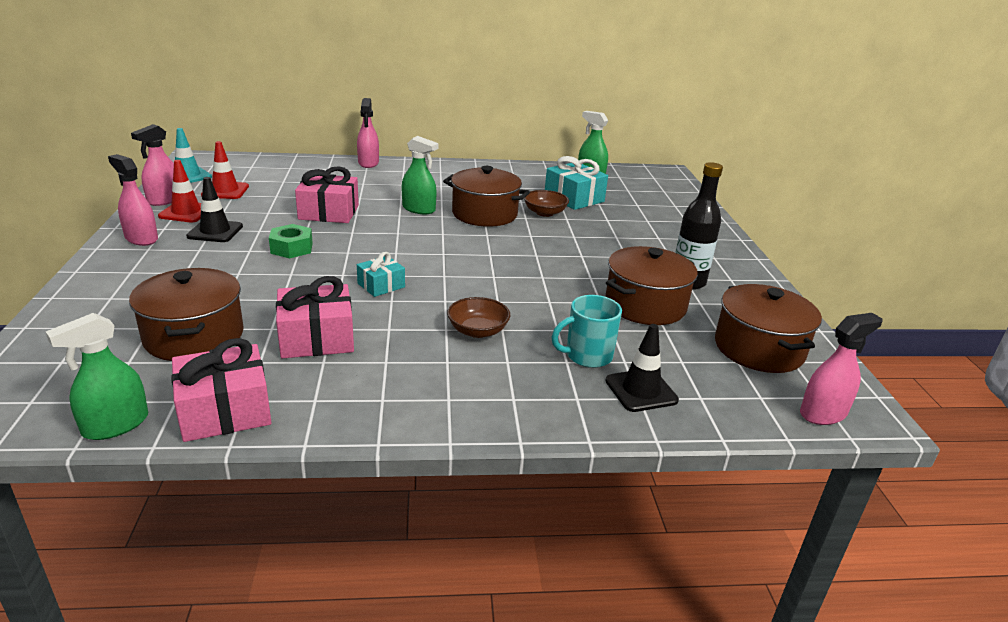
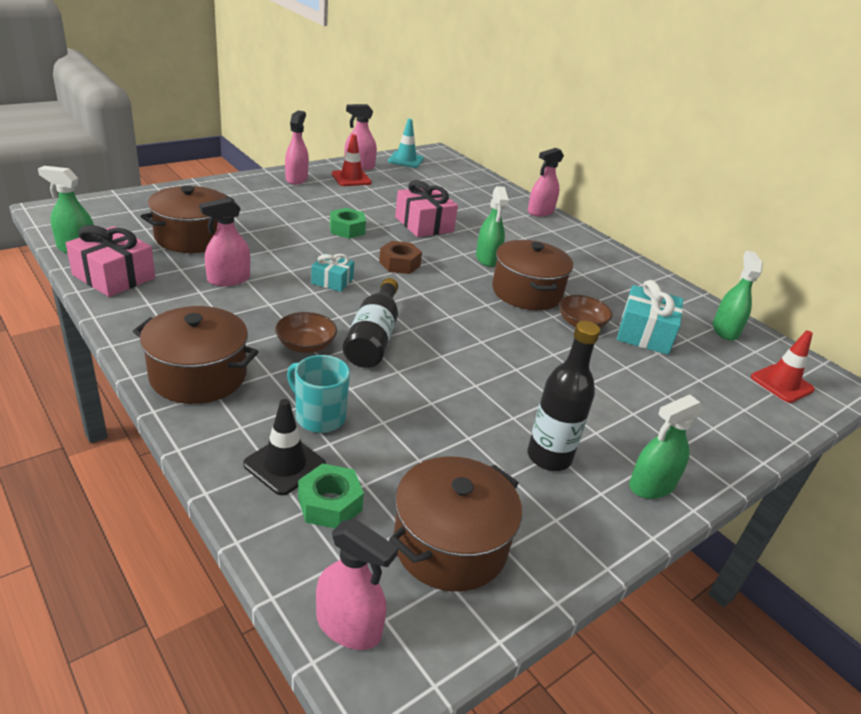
camera: 55 degrees right, 5 degrees up
black traffic cone [186,177,243,242] -> none
red traffic cone [201,141,249,199] -> red traffic cone moved to [751,331,815,403]
pink gift [276,276,354,358] -> pink spray bottle [199,198,250,286]
brown pot [605,246,698,325] -> brown pot moved to [133,306,259,404]
none -> green nut [298,463,364,528]
none -> black bottle [343,278,398,368]
none -> brown nut [379,241,422,274]
none -> green spray bottle [629,395,704,499]

